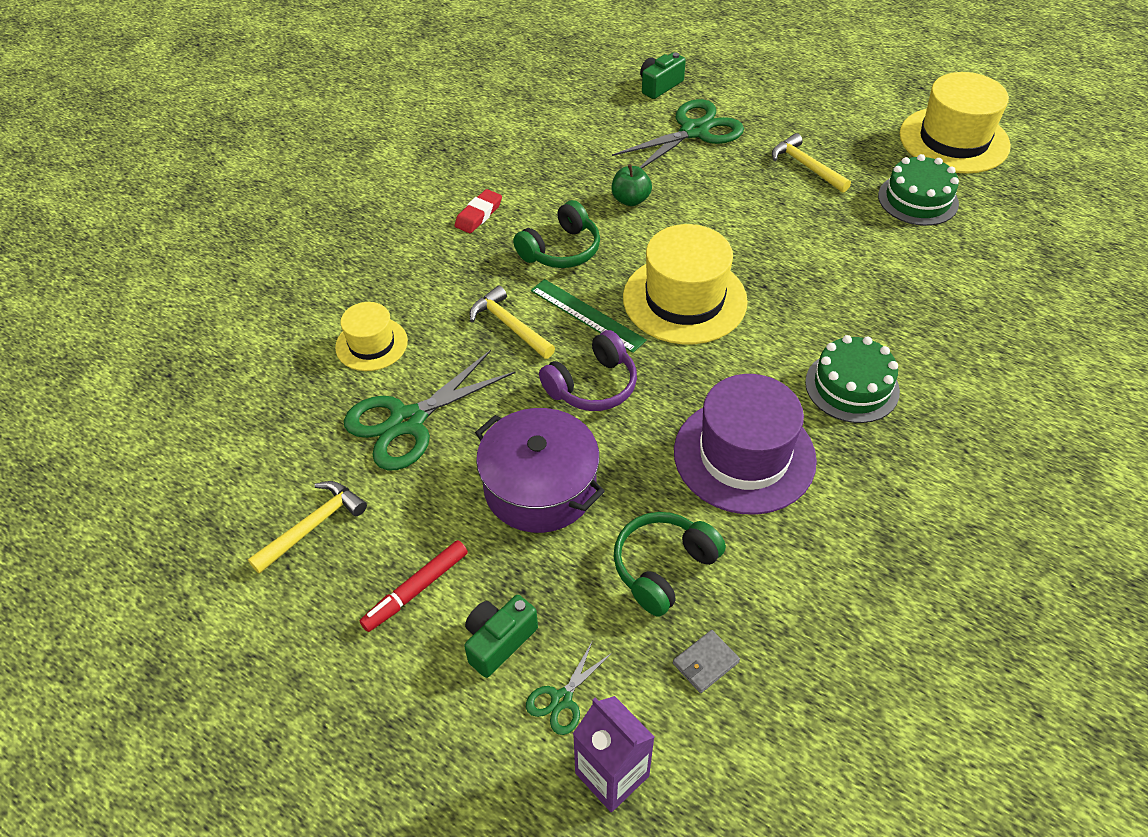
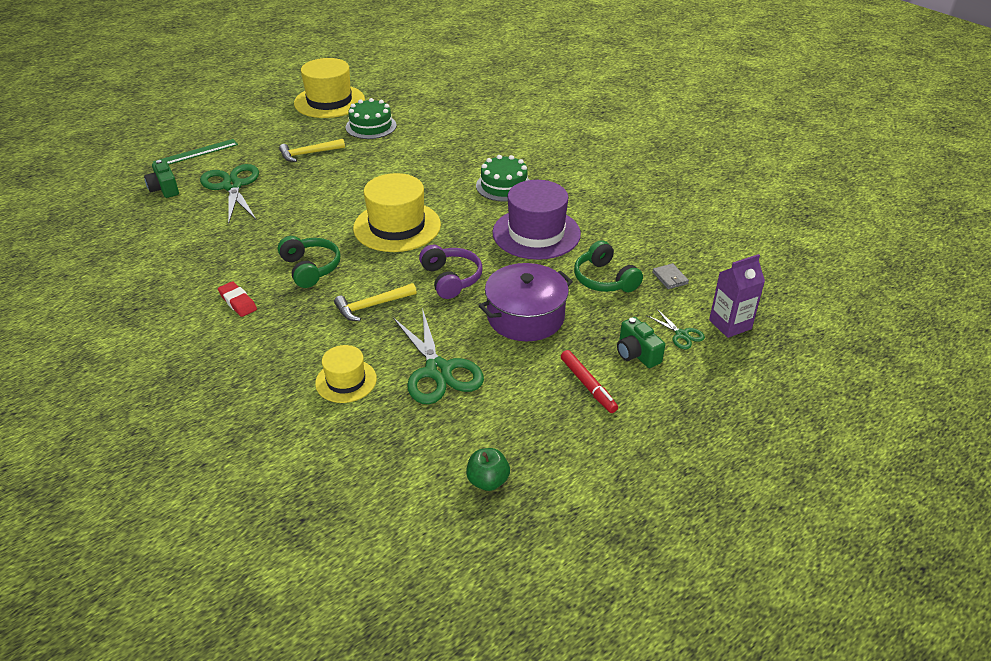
camera: 75 degrees left, 10 degrees down
yellow hammer [248,481,367,574] -> none
green ruler [531,279,647,353] -> green ruler moved to [153,139,238,165]
green apple [611,164,652,206] -> green apple moved to [466,448,510,491]

